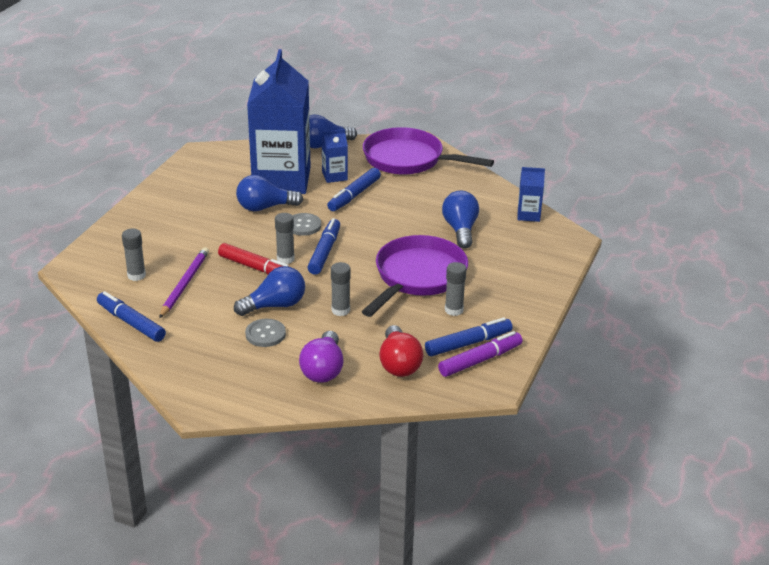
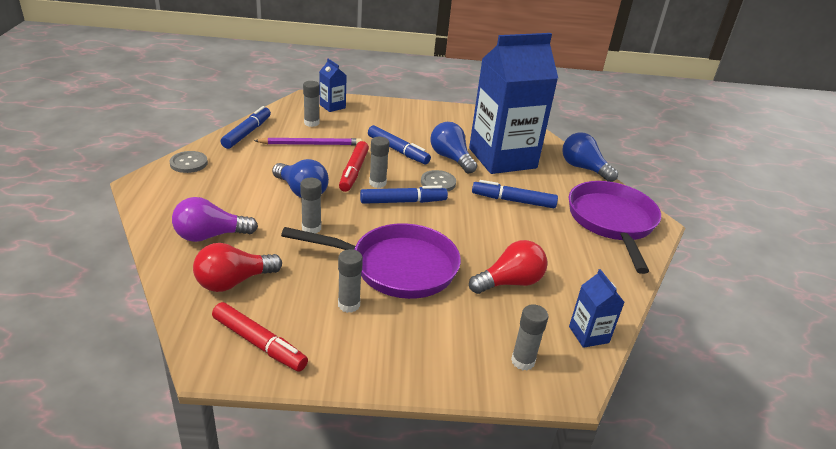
camera: 65 degrees right, 0 degrees up
grey button [245,319,286,347] -> grey button moved to [169,151,208,173]
blue carton [322,129,348,183] -> blue carton moved to [319,59,347,112]
blue marker [425,317,513,356] -> blue marker moved to [368,125,431,164]
purple marker [438,331,522,377] -> red marker [212,302,308,372]
blue light bulb [442,190,479,249] -> red light bulb [469,240,548,294]
none -> grey glue stick [511,304,548,370]

